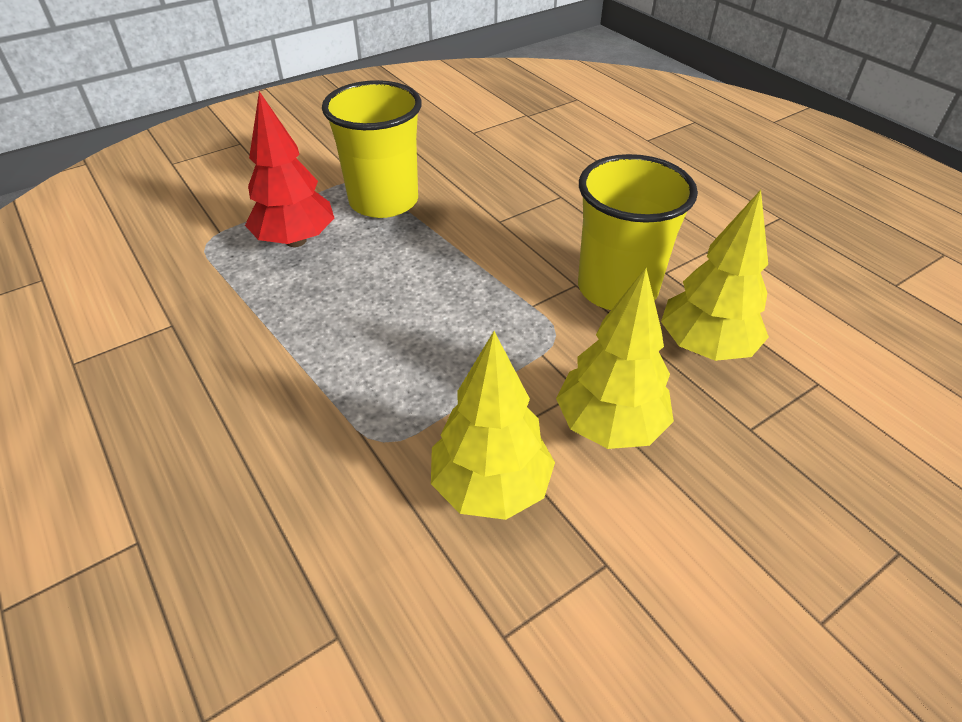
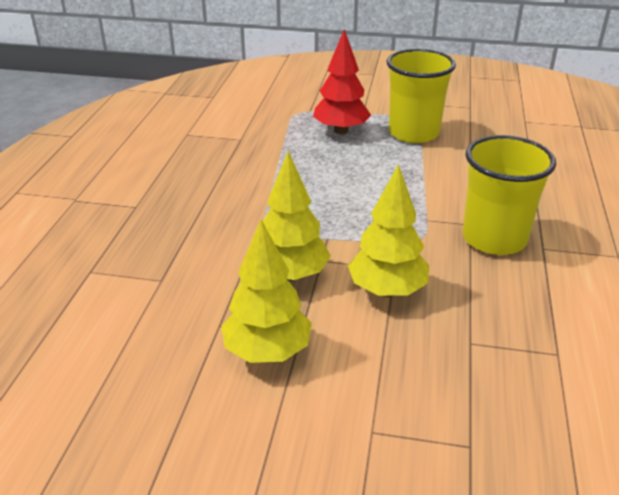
camera: 45 degrees right, 10 degrees down
yellow tree [661,190,769,361] -> yellow tree moved to [221,220,312,363]

